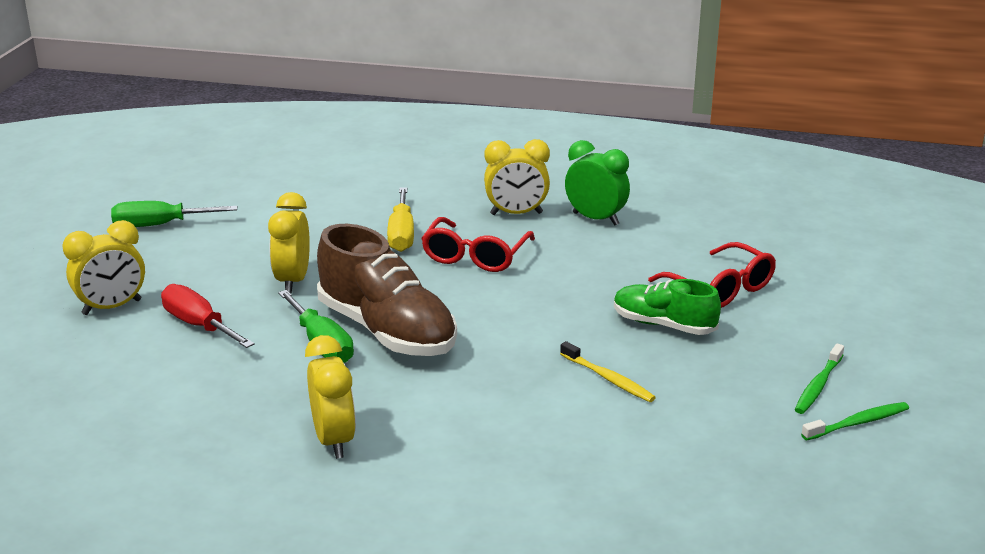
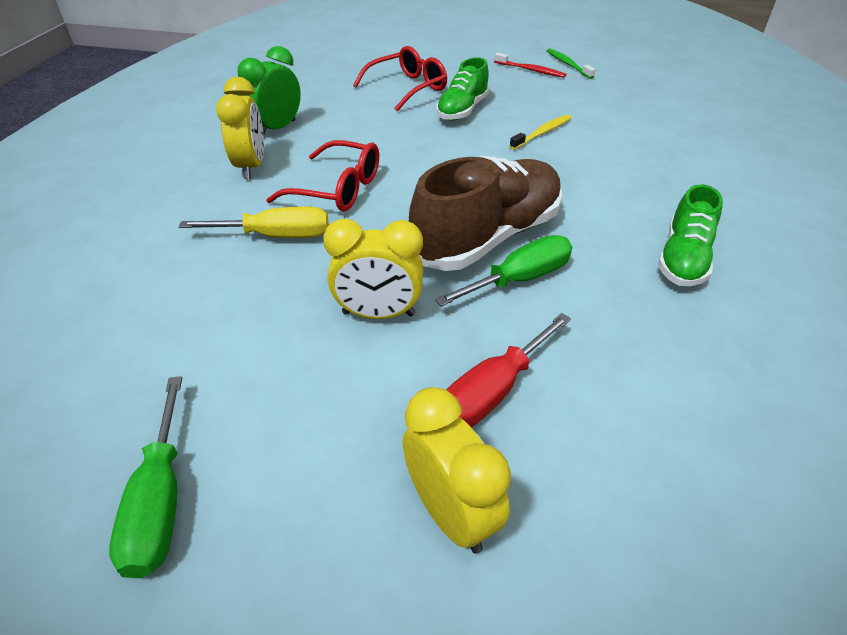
camera: 90 degrees left, 15 degrees up
yellow clock [305,335,356,459] -> green shoe [658,184,723,286]
green toothbrush [795,343,844,414] -> red toothbrush [494,52,567,78]

